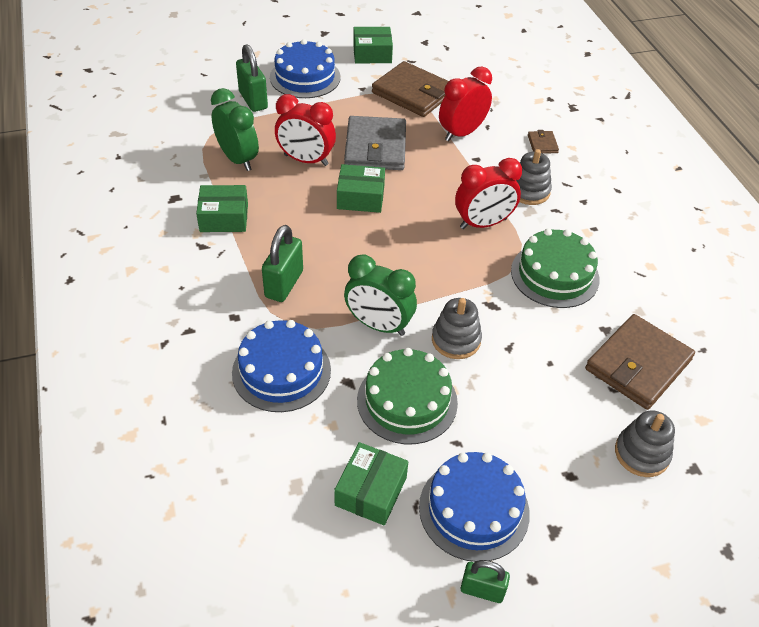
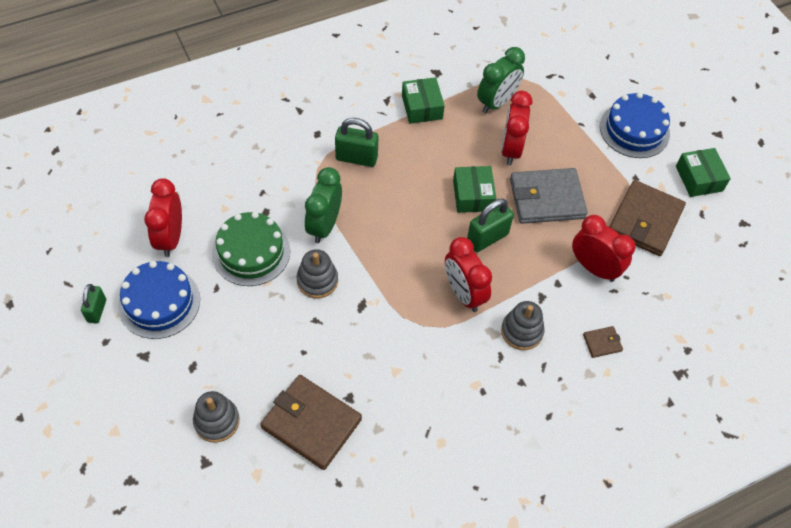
camera: 80 degrees right, 10 degrees up
blue cake [232,320,331,412] -> none
green padlock [236,44,268,112] -> green padlock moved to [467,199,514,252]
green box [334,442,408,525] -> red clock [144,178,182,257]
green cake [511,228,599,308] -> none

